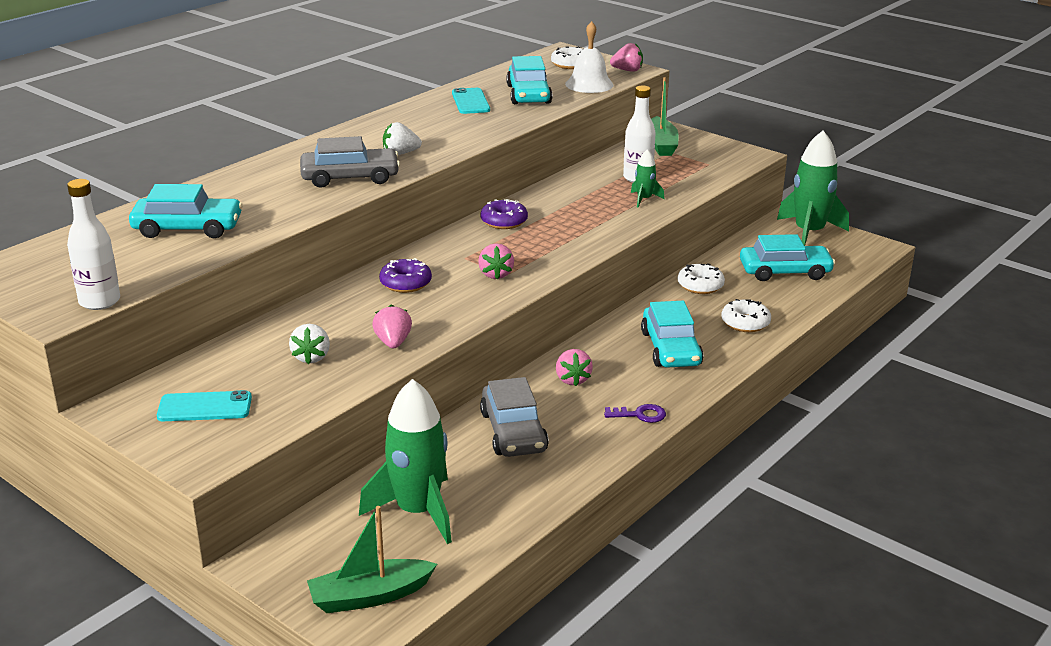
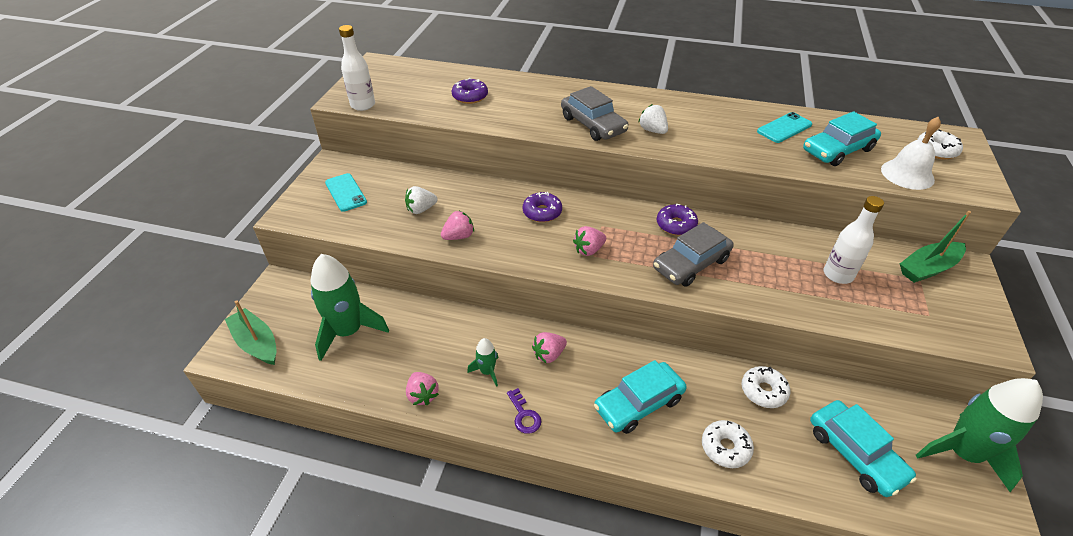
camera: 65 degrees right, 15 degrees up
turquoise car [129,184,243,238] -> purple donut [452,78,488,104]
grey car [480,377,549,457] -> grey car moved to [653,222,734,287]
pink strawberry [610,43,643,72] -> pink strawberry moved to [406,372,439,405]
green rocket [631,149,664,207] -> green rocket moved to [467,338,498,387]

